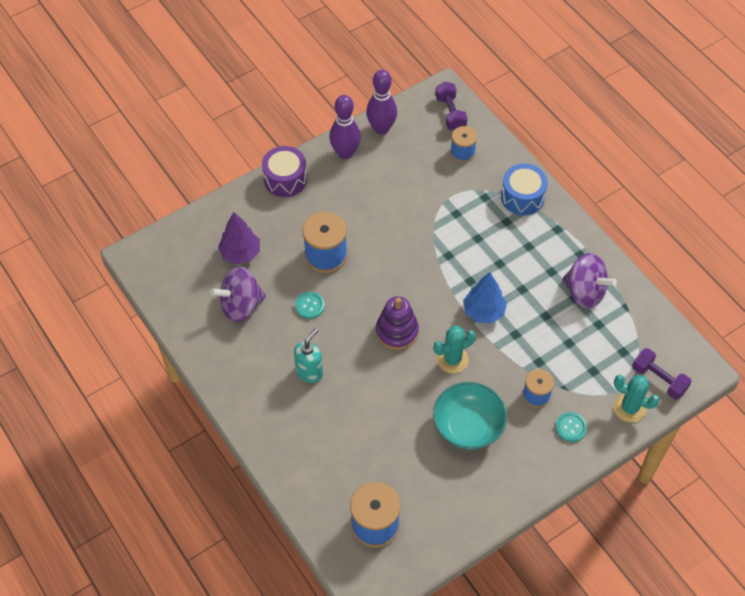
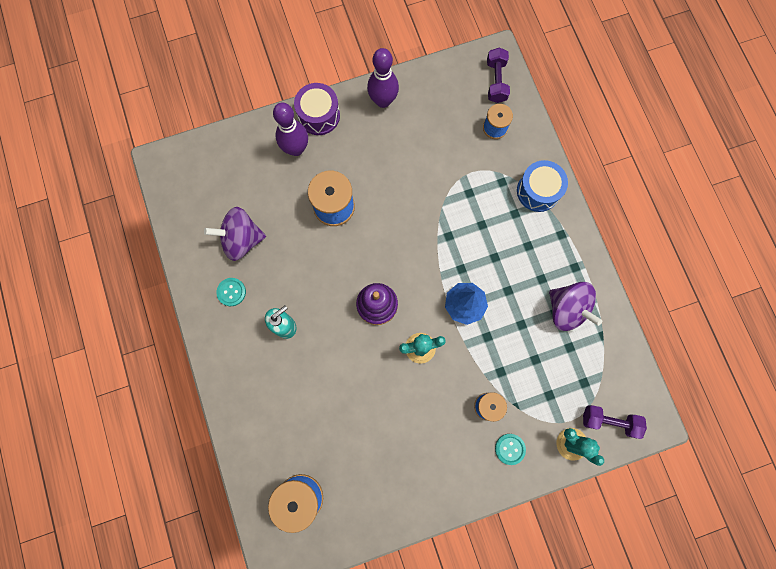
camera: 15 degrees right, 20 degrees up
purple tree [218,212,260,264] -> none
turquoise button [295,292,325,319] -> turquoise button moved to [217,278,246,306]
purple bowling pin [366,70,397,135] -> purple bowling pin moved to [273,103,308,156]
turquoise bowl [433,382,507,450] -> none
purple dumbbell [632,348,691,399] -> purple dumbbell turned 45 degrees counterclockwise [583,405,647,439]

